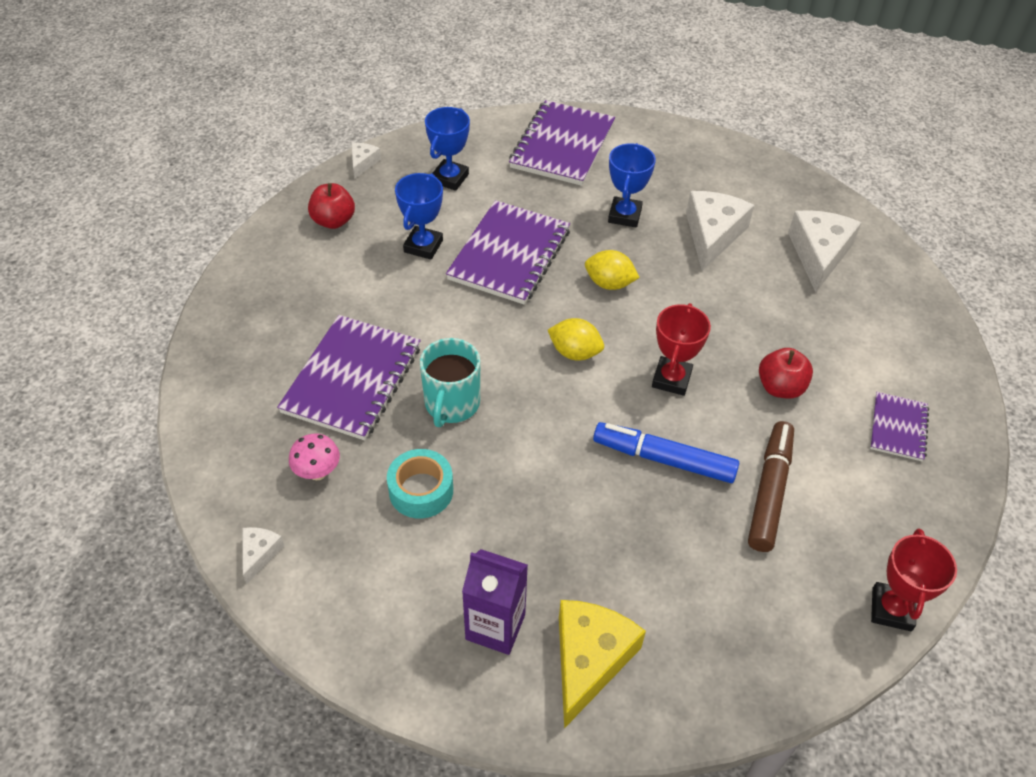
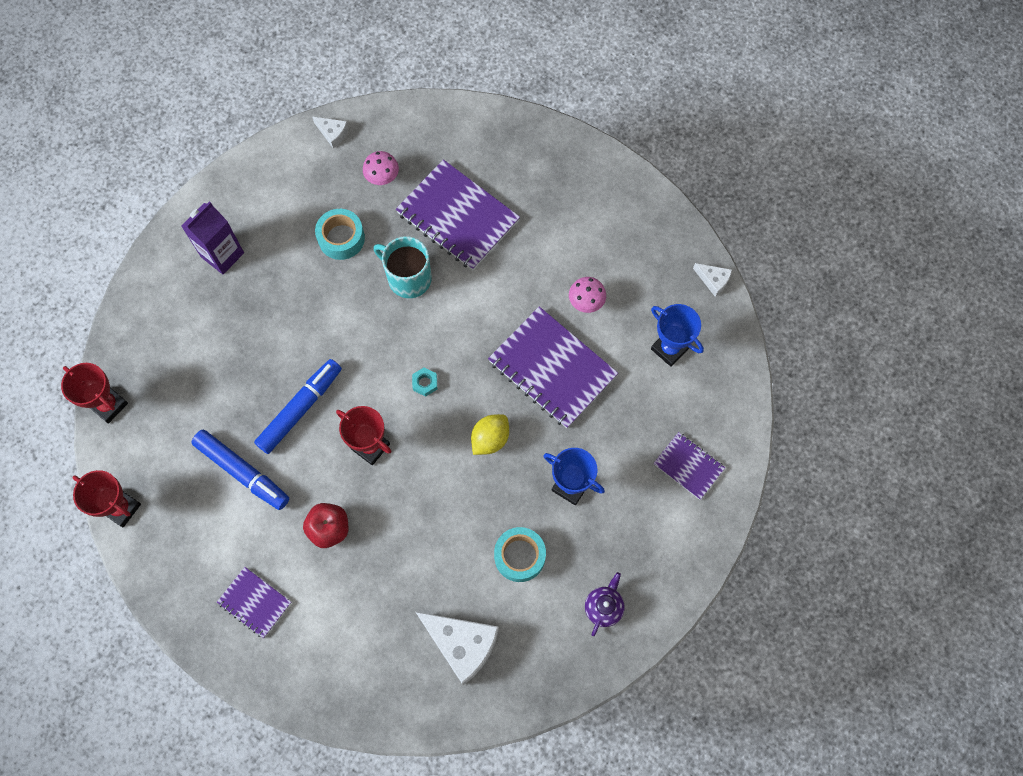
camera: 110 degrees right, 20 degrees up
red apple [308,183,355,229] -> none
blue trophy [395,173,443,260] -> pink mushroom [569,277,606,313]
purple notebook [509,100,615,186] -> purple notebook [654,432,725,500], size x0.53
yellow lemon [548,318,604,361] -> turquoise nut [412,367,437,397]
yellow cheese [559,600,646,729] -> none
white cheese [686,191,754,271] -> turquoise tape [494,527,546,582]
brown marker [748,421,794,552] -> blue marker [191,430,289,510]
none -> red trophy [61,363,128,424]
none -> purple teapot [585,572,625,636]

